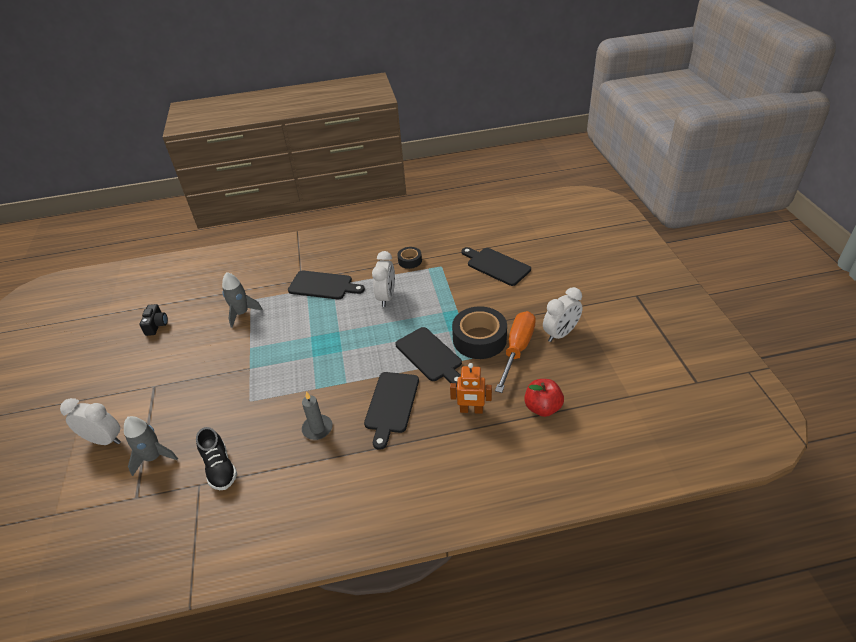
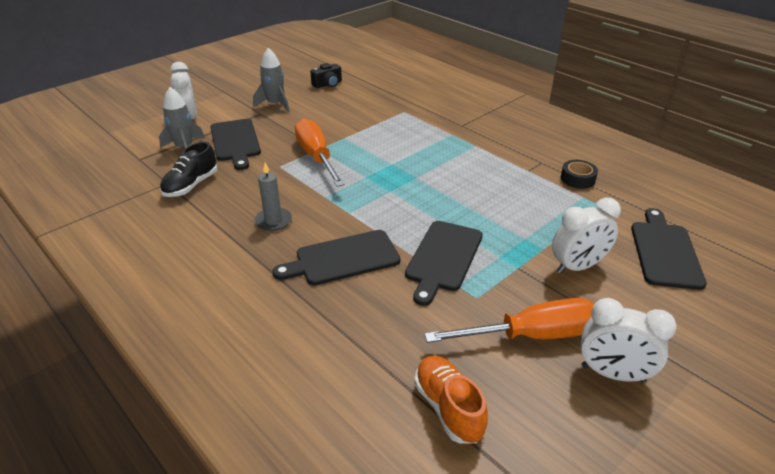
camera: 55 degrees right, 5 degrees down
grey rocket [222,272,262,328] -> grey rocket moved to [253,48,290,112]
black cutting board [288,271,365,299] -> black cutting board moved to [210,119,261,170]
white clock [372,251,395,307] -> white clock moved to [552,198,621,274]
orange robot [450,363,492,414] -> none
black tape [452,306,507,359] -> none
red apple [524,379,564,417] -> orange shoe [414,356,488,443]
none -> orange screwdriver [295,118,345,187]

